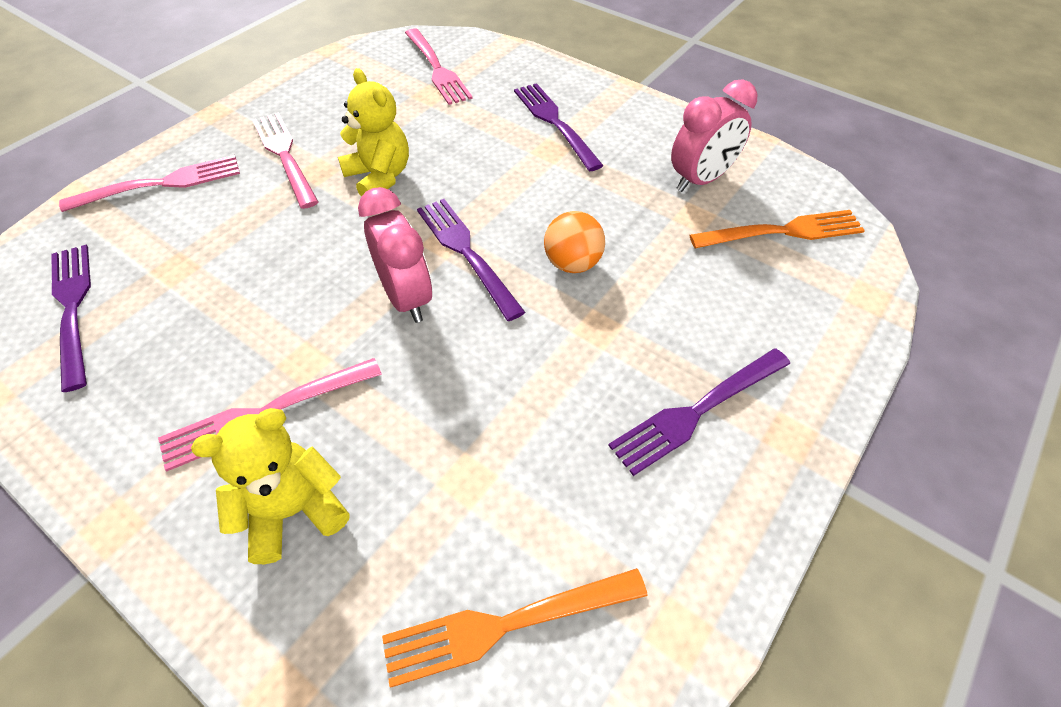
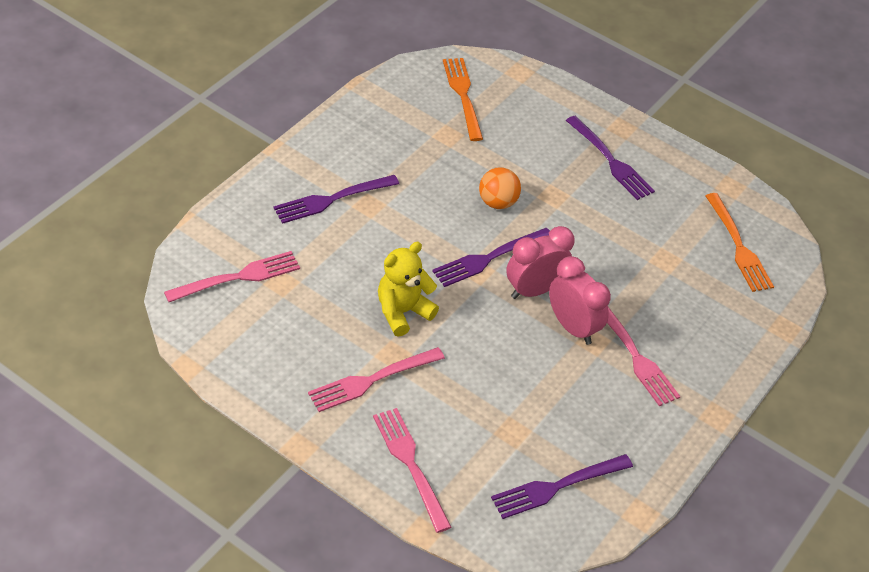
camera: 95 degrees left, 5 degrees down
yellow teddy bear [191,408,350,564] -> none
pink clock [671,79,757,192] -> pink clock moved to [549,256,611,345]

